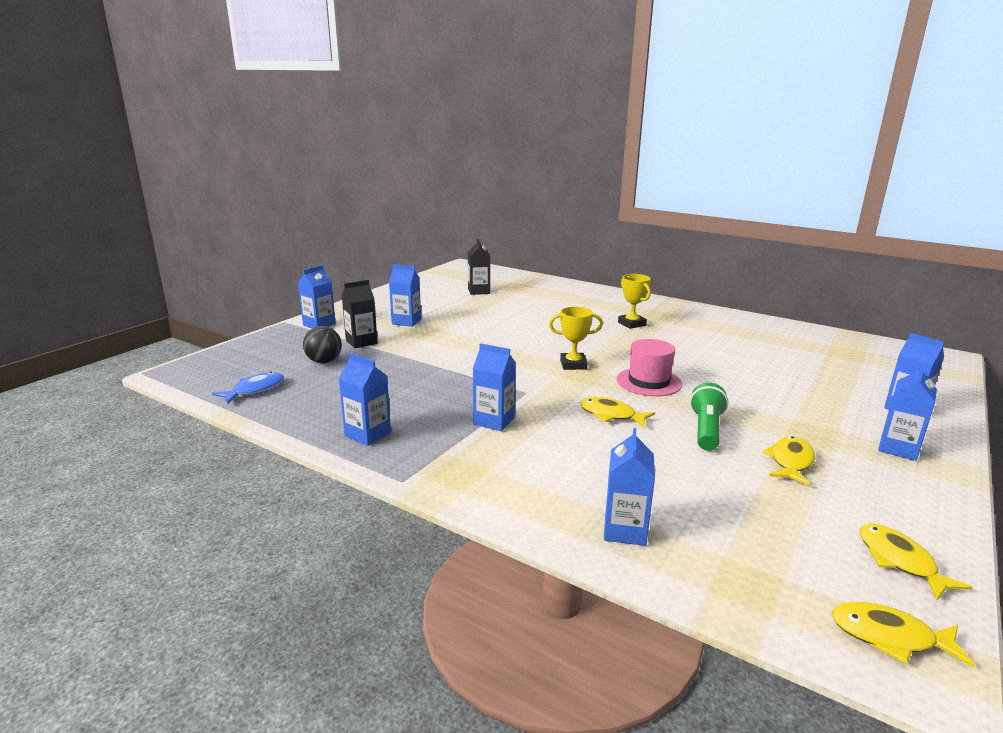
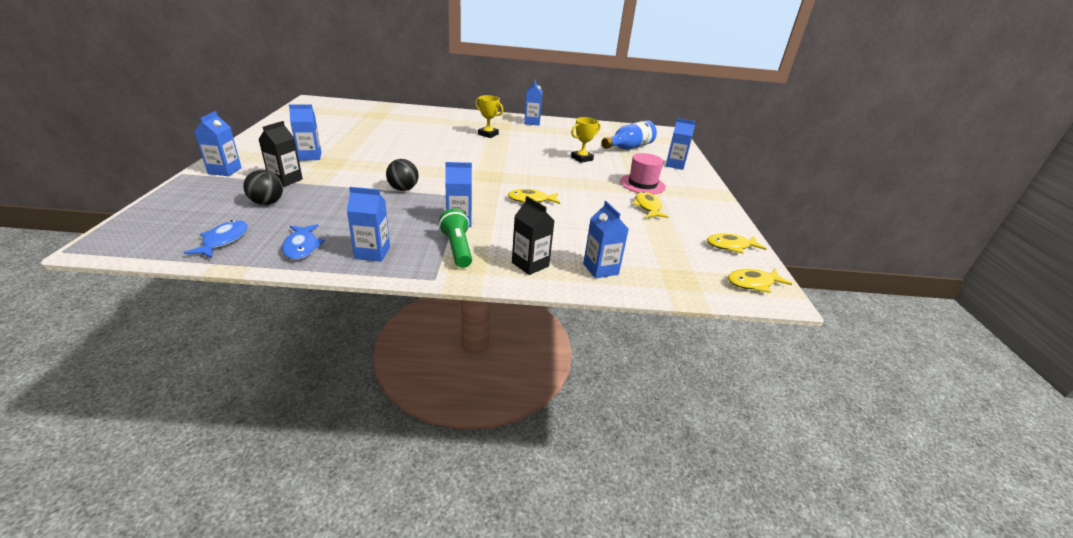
camera: 35 degrees left, 10 degrees up
black carton [468,239,490,295] -> black carton moved to [512,196,555,275]
yellow trophy [549,307,603,370] -> yellow trophy moved to [571,117,600,163]
pink hat [617,339,682,396] -> pink hat moved to [620,153,666,194]
green flashlight [690,383,728,451] -> green flashlight moved to [439,209,472,268]
yellow fish [860,524,973,600] -> yellow fish turned 45 degrees counterclockwise [707,233,767,254]
blue carton [878,364,937,461] -> blue carton moved to [524,80,542,126]
none -> blue fish [282,224,325,260]
none -> black ball [386,159,419,191]
none -> blue bottle [601,120,657,150]

